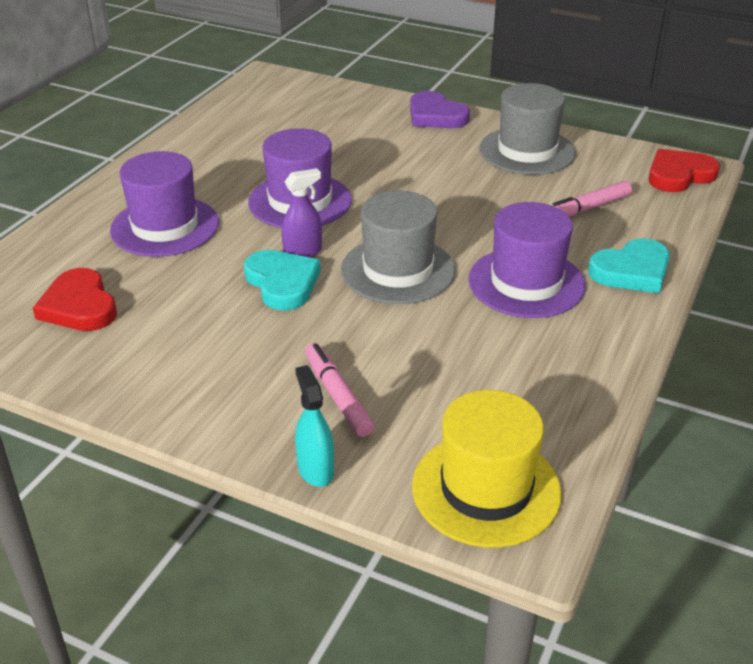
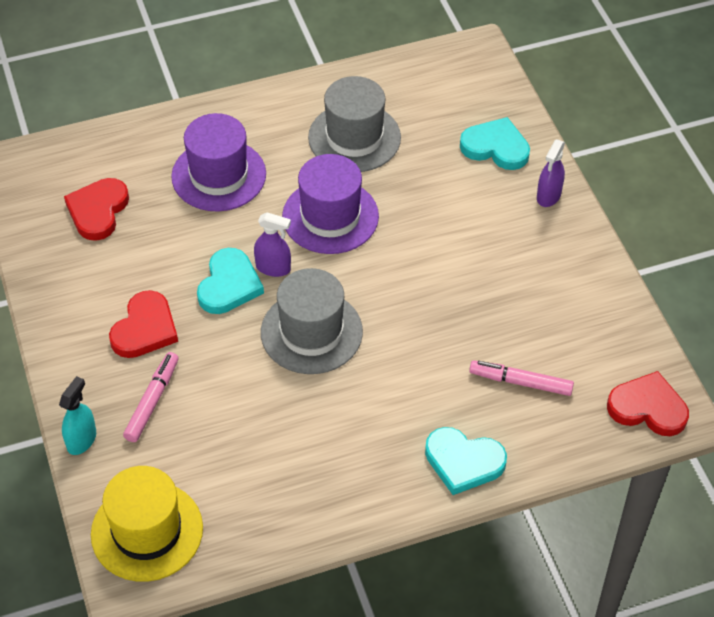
camera: 45 degrees right, 15 degrees up
purple heart [410,91,470,128] -> purple spray bottle [537,139,565,207]
purple hat [468,202,586,318] -> none
grey hat [480,83,576,175] -> grey hat moved to [308,76,401,172]
none -> red heart [109,290,178,358]
none -> turquoise heart [460,117,530,170]

